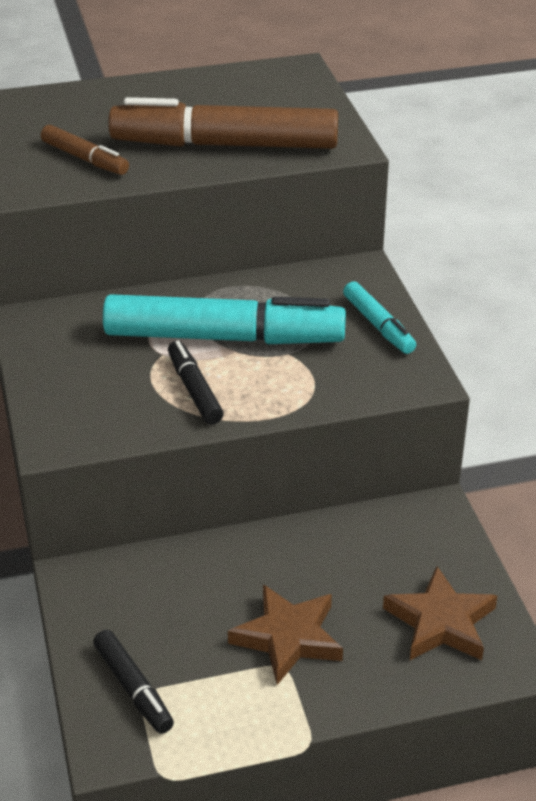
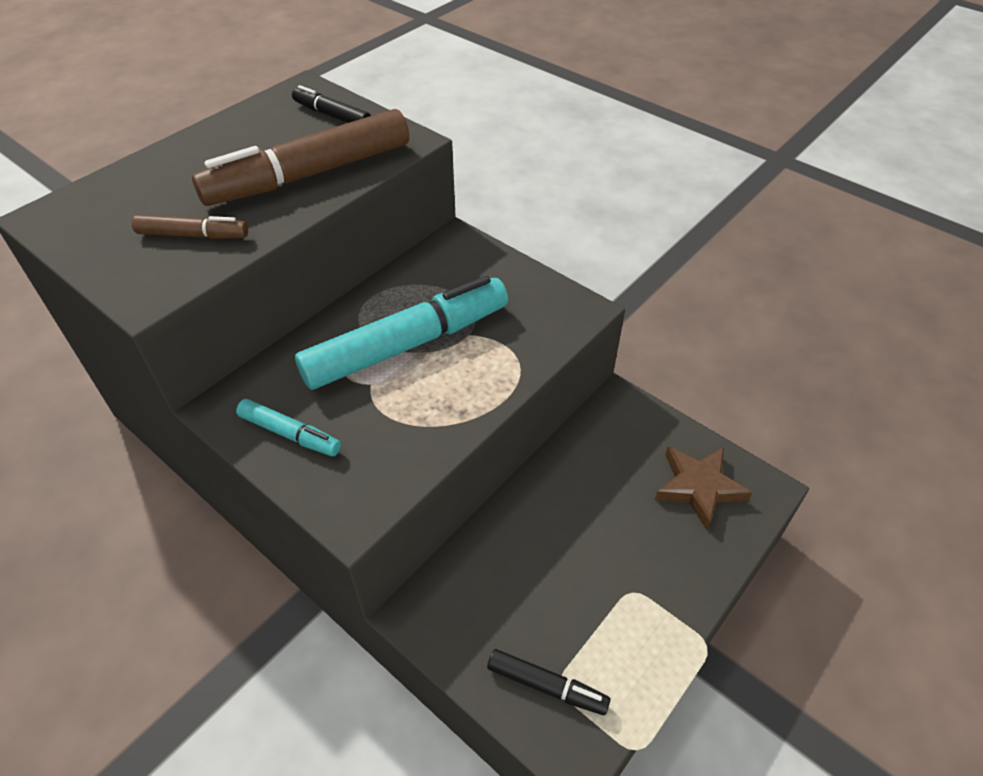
camera: 35 degrees left, 10 degrees up
black marker [168,341,224,424] -> black marker moved to [292,85,371,123]
brown star [228,584,343,685] -> none
turquoise marker [343,281,416,354] -> turquoise marker moved to [236,399,341,456]

